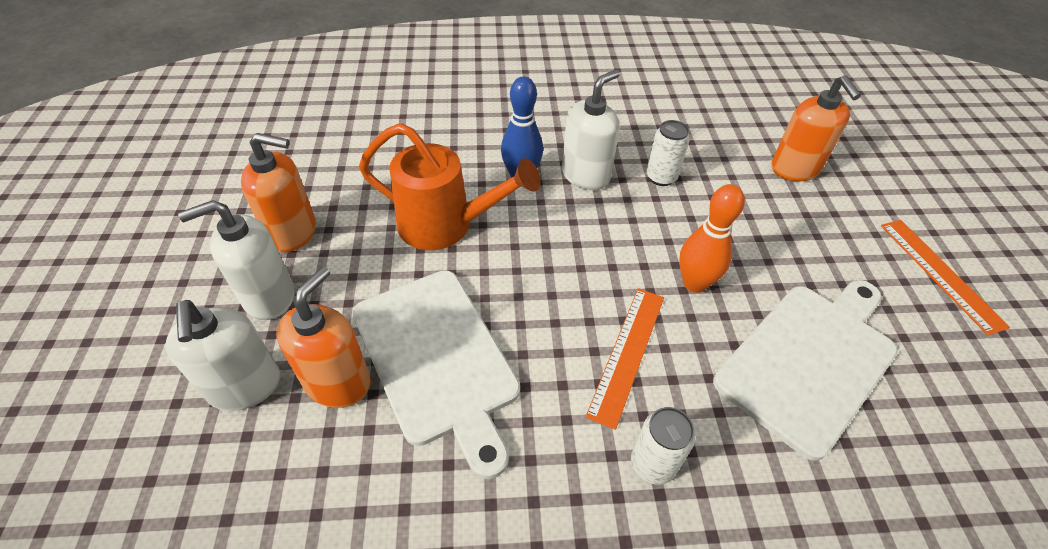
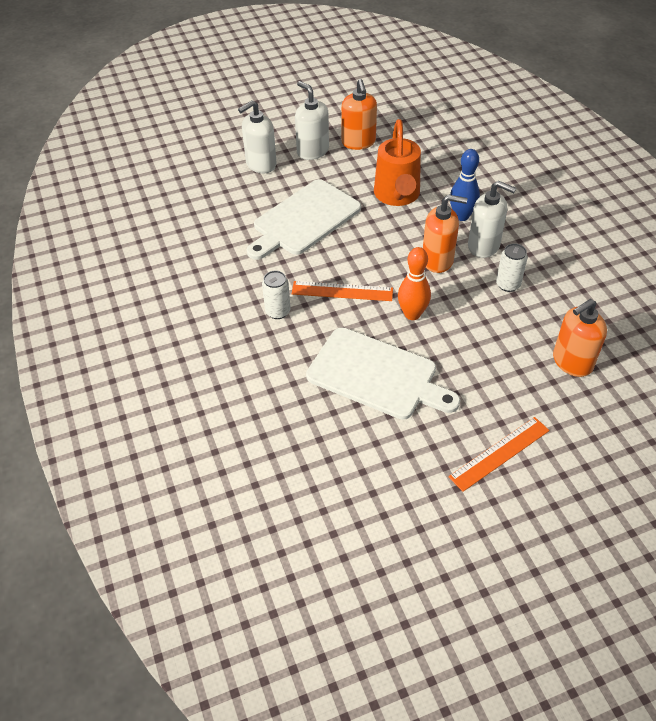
camera: 75 degrees right, 0 degrees up
orange soap dispenser [276,266,371,408] -> orange soap dispenser moved to [423,195,467,273]

